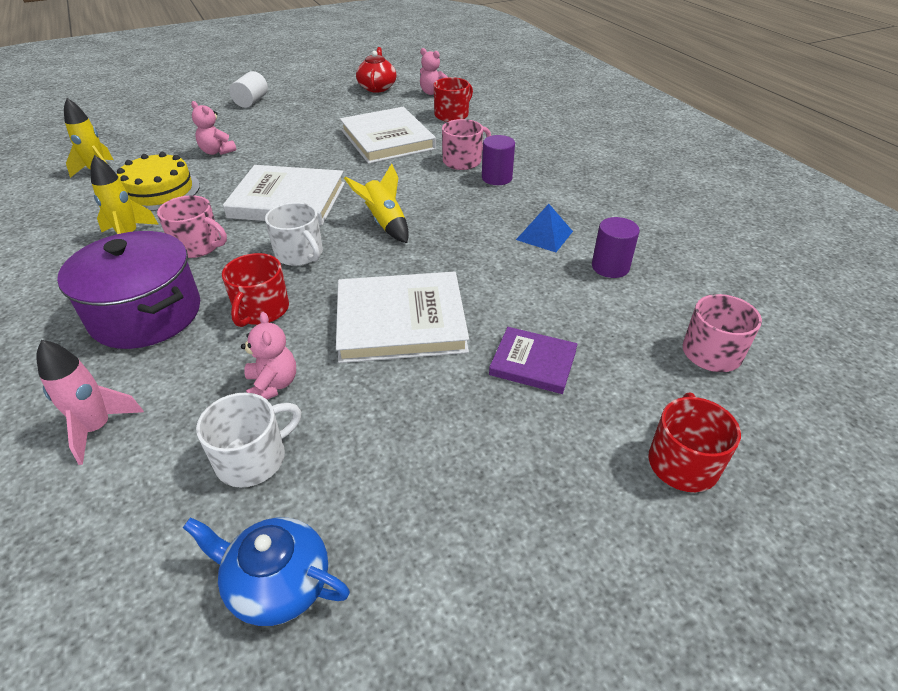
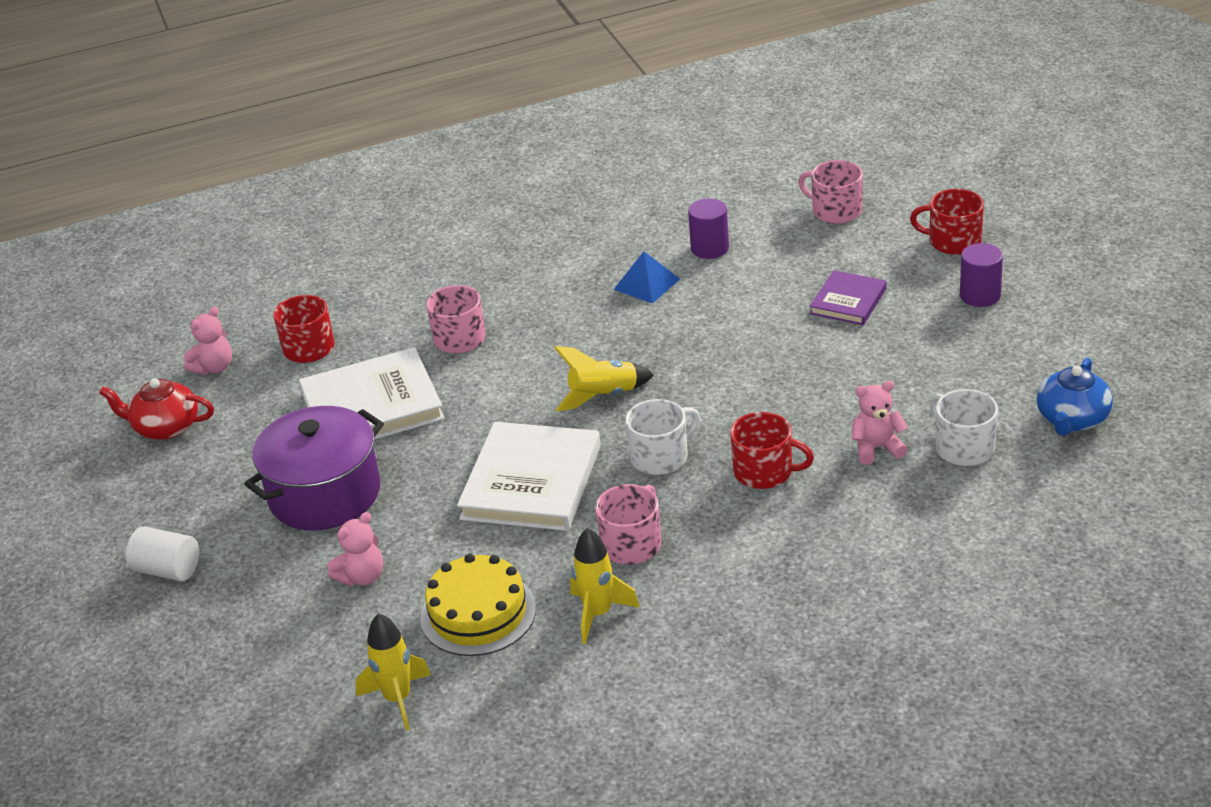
camera: 80 degrees left, 5 degrees down
pink rocket [37,340,144,465] -> none
purple pot [57,231,200,349] -> purple pot moved to [244,406,384,530]
white book [336,272,469,363] -> none
purple cylinder [482,135,515,185] -> purple cylinder moved to [960,243,1003,307]

